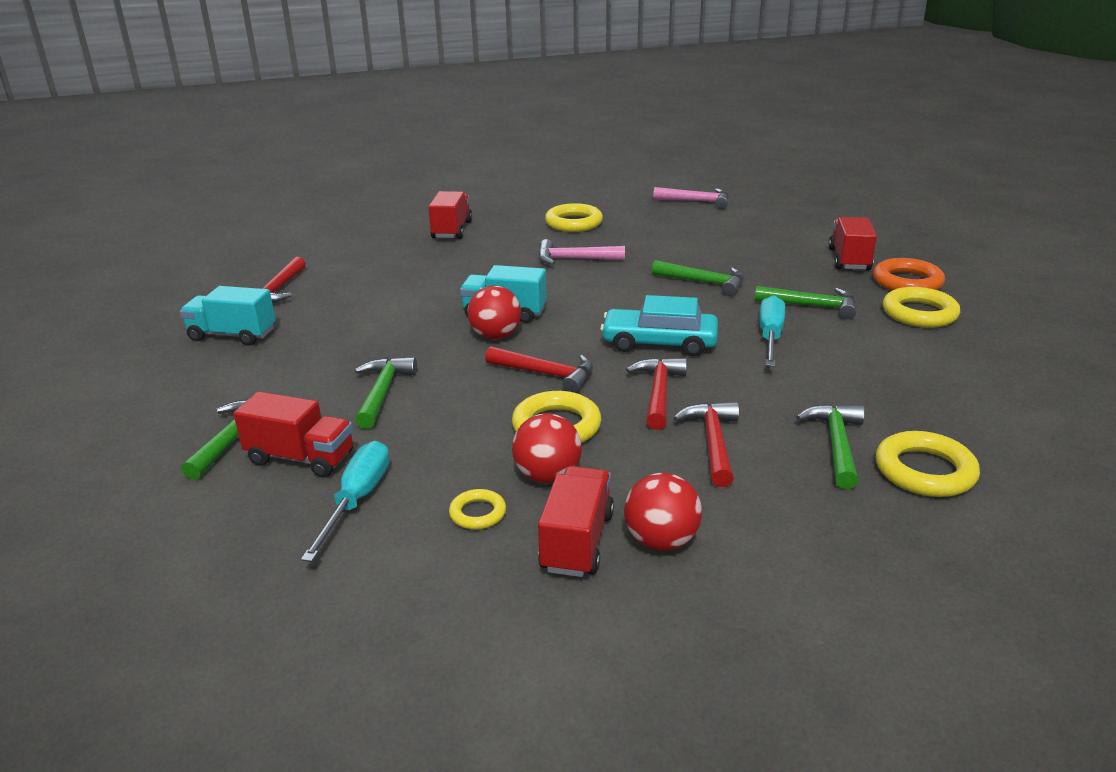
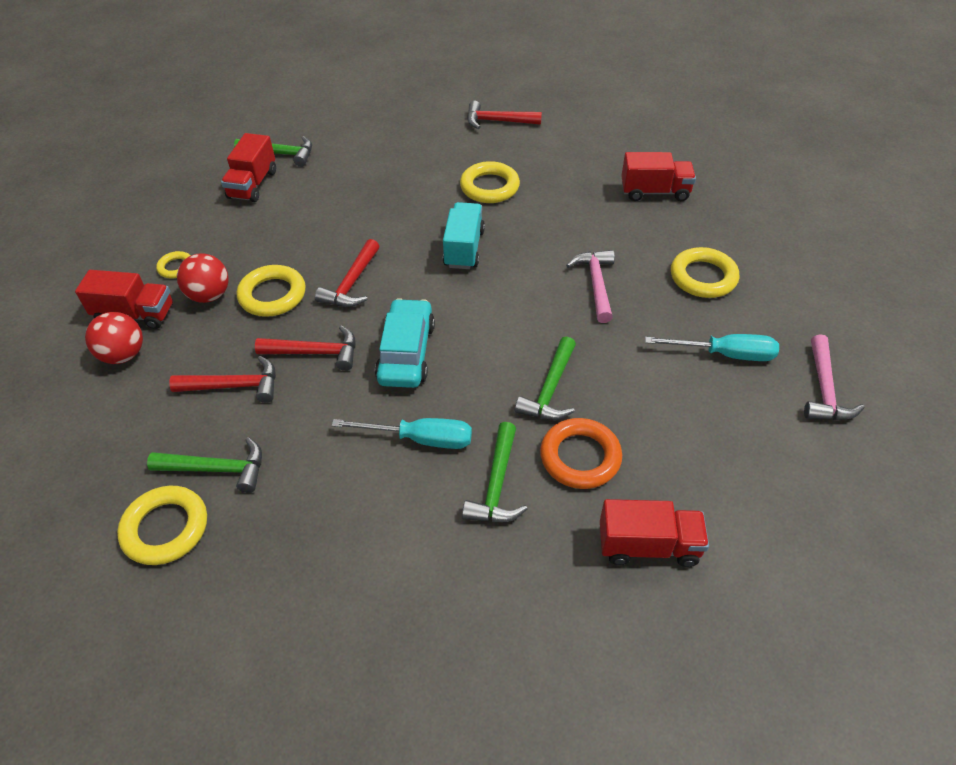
camera: 85 degrees right, 20 degrees up
turquoise truck [180,286,276,346] -> none
turquoise screwdriver [301,441,390,562] -> turquoise screwdriver moved to [645,334,779,361]
green hammer [355,357,417,429] -> none
red ball [467,285,521,339] -> none
orange ring [873,258,945,290] -> orange ring moved to [540,418,622,489]
yellow ring [883,287,960,328] -> yellow ring moved to [460,161,520,203]

